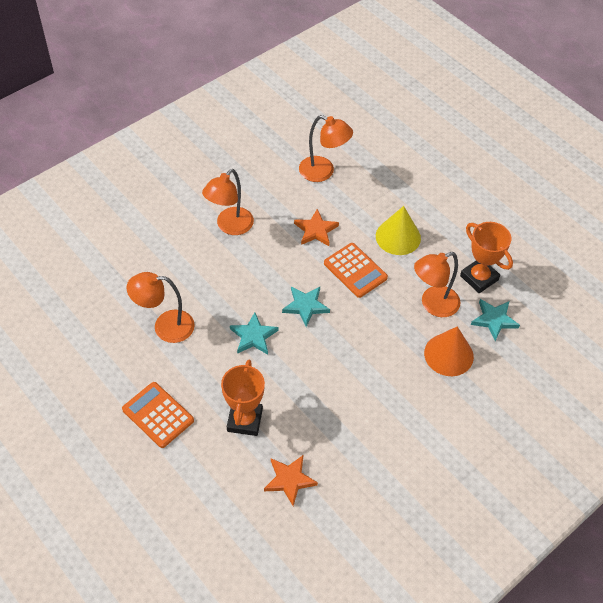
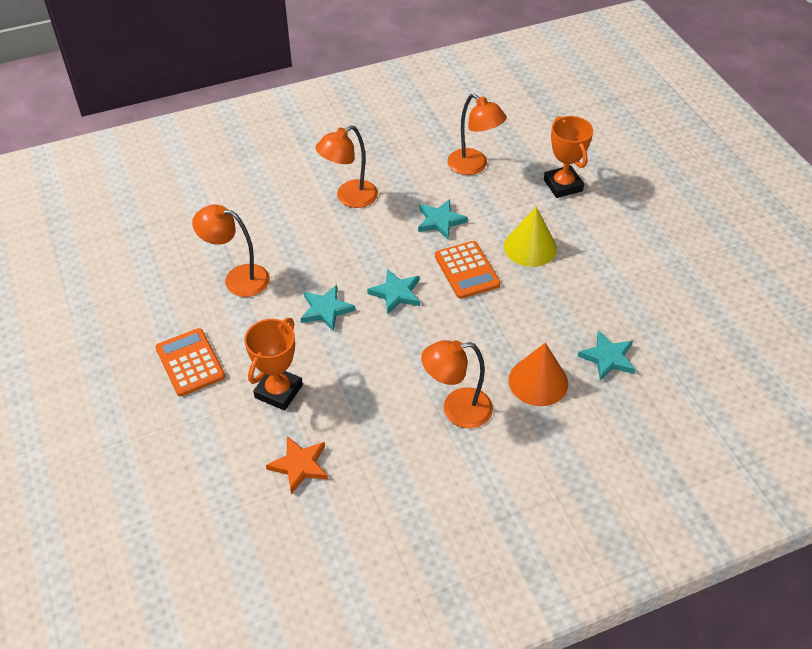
camera: 20 degrees right, 5 degrees down
orange star [294,209,339,246] -> turquoise star [418,199,468,239]
orange lamp [414,252,460,317] -> orange lamp moved to [421,340,493,428]
orange trophy [460,222,513,293] -> orange trophy moved to [544,116,593,198]

